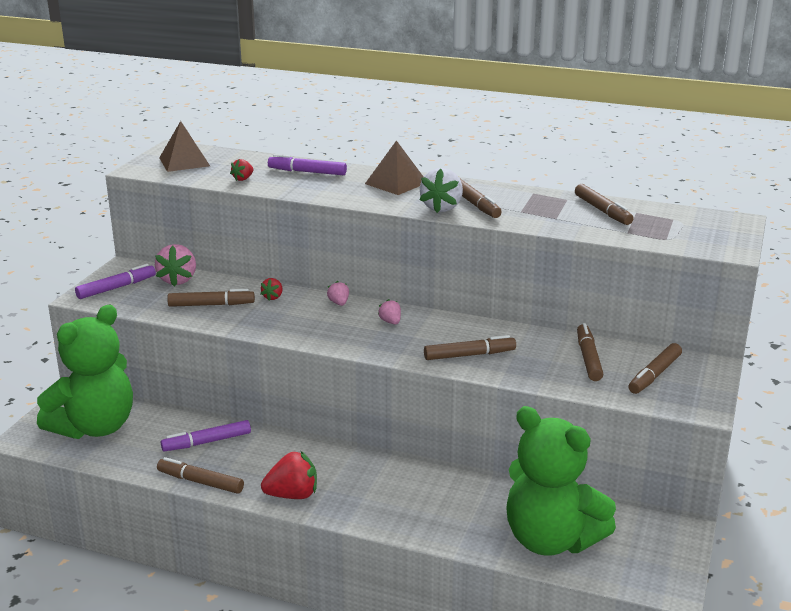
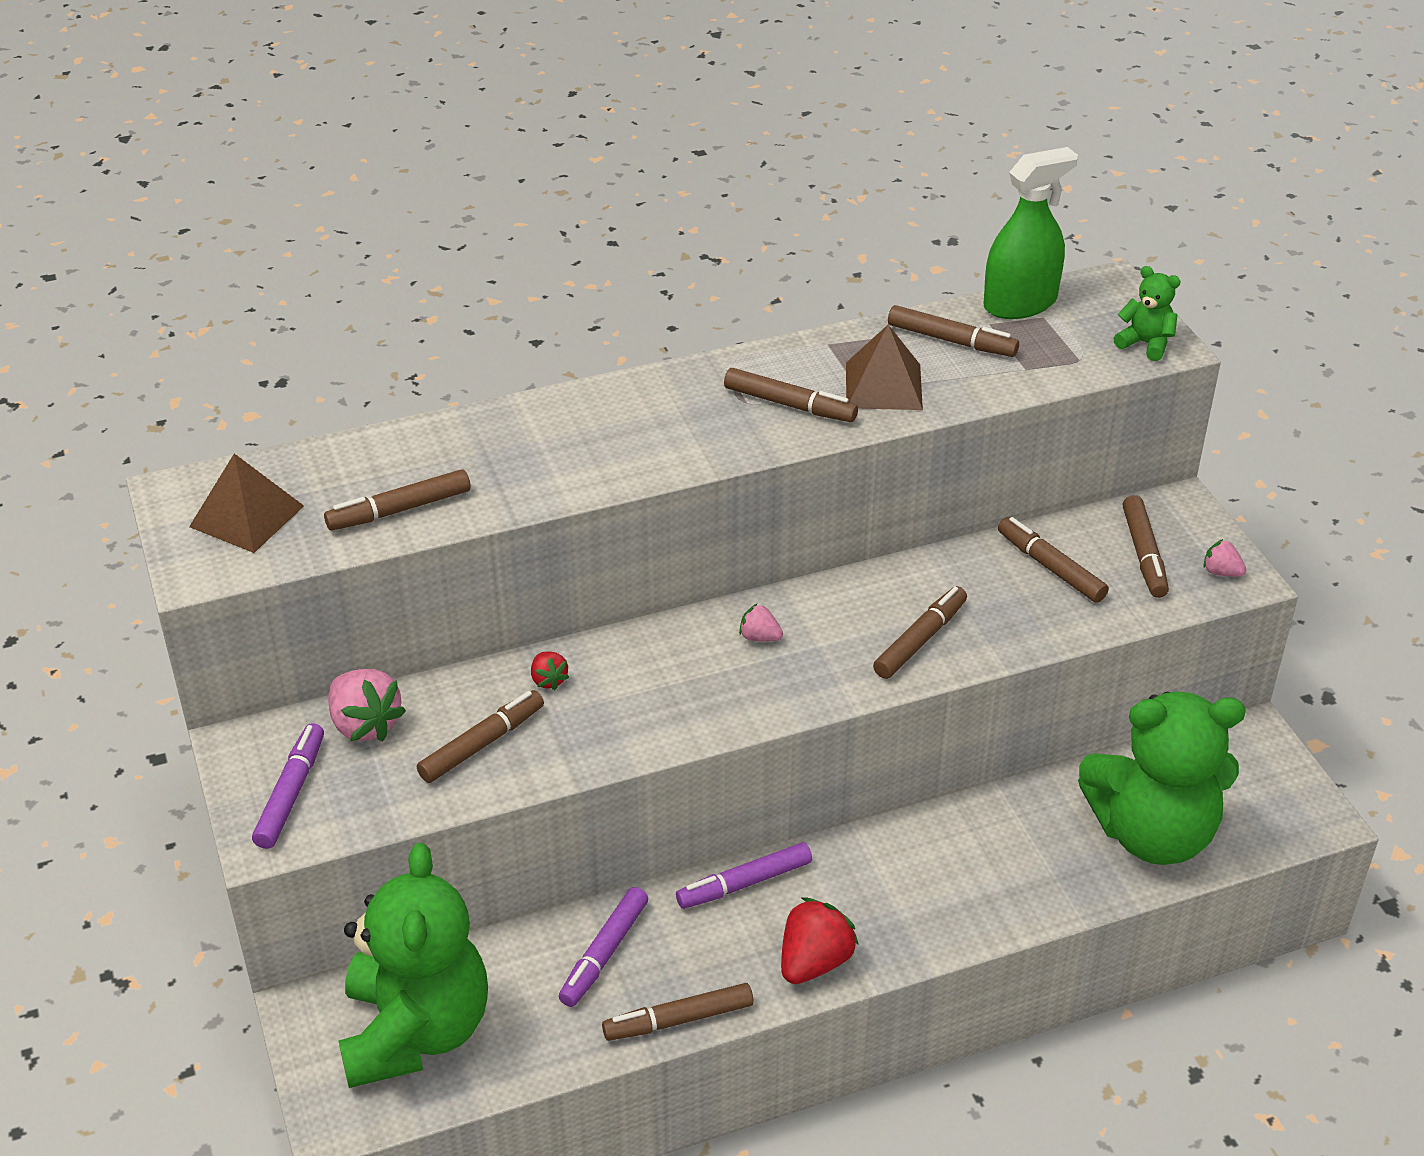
camera: 40 degrees left, 15 degrees up
red strawberry [230,159,254,181] -> brown marker [324,469,470,531]
purple marker [268,154,347,175] -> purple marker moved to [676,842,812,909]
pink strawberry [327,281,349,306] -> pink strawberry moved to [1203,539,1246,577]
brown pyramid [365,140,423,195] -> brown pyramid moved to [846,325,923,410]
white strawberry [419,168,463,213] -> none
none -> green spray bottle [983,147,1078,319]
none -> green teddy bear [1114,266,1181,361]

